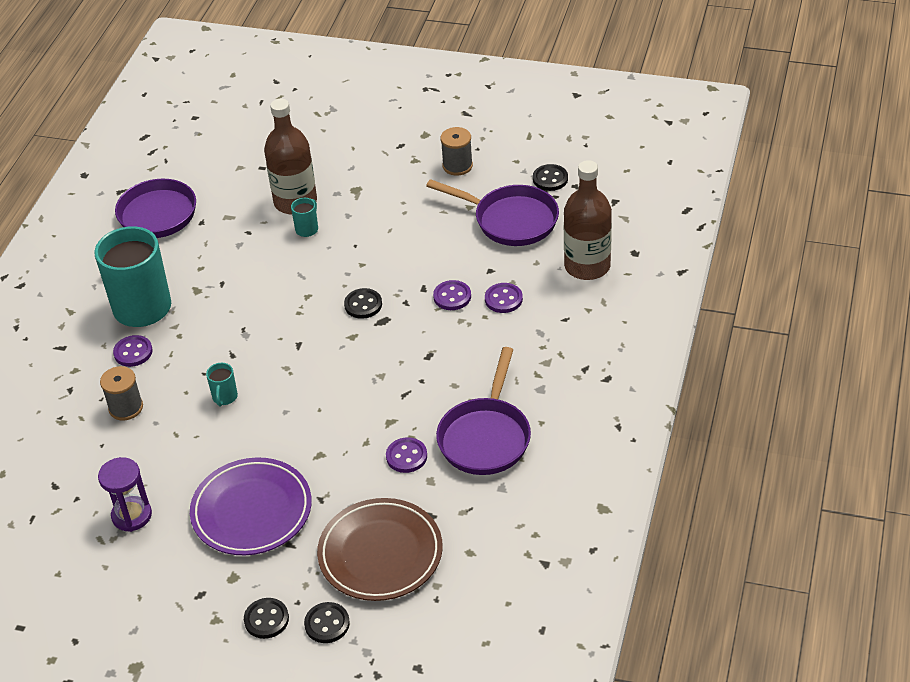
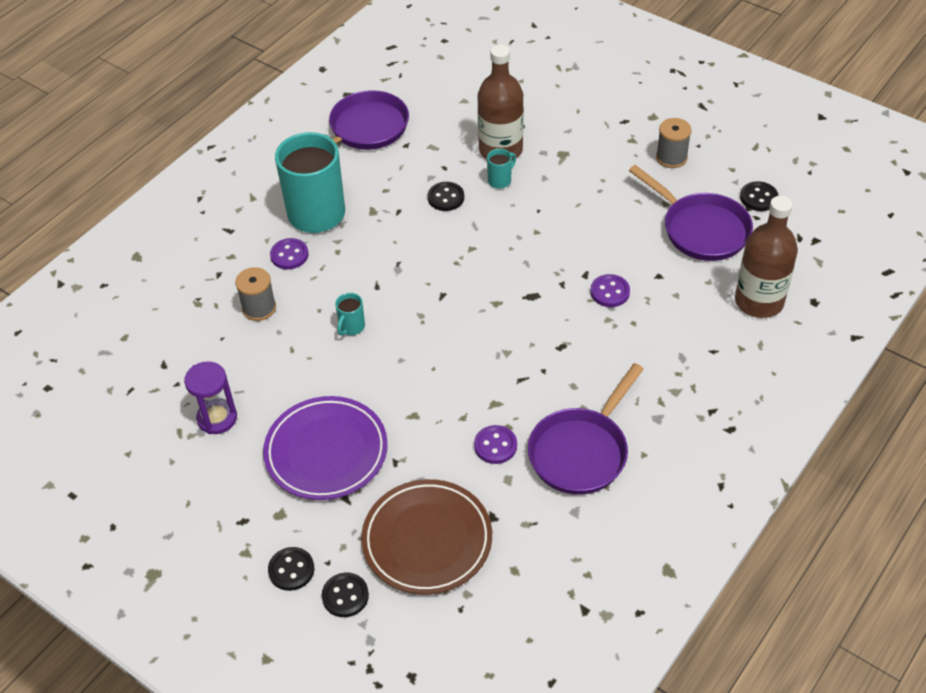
camera: 20 degrees right, 5 degrees up
black button [344,288,382,319] -> black button moved to [428,182,464,211]
purple button [485,283,523,313] -> none

